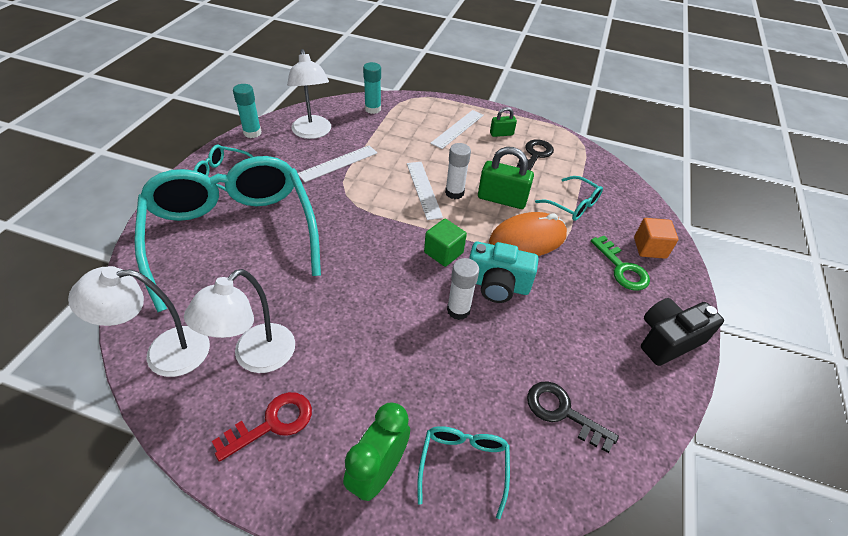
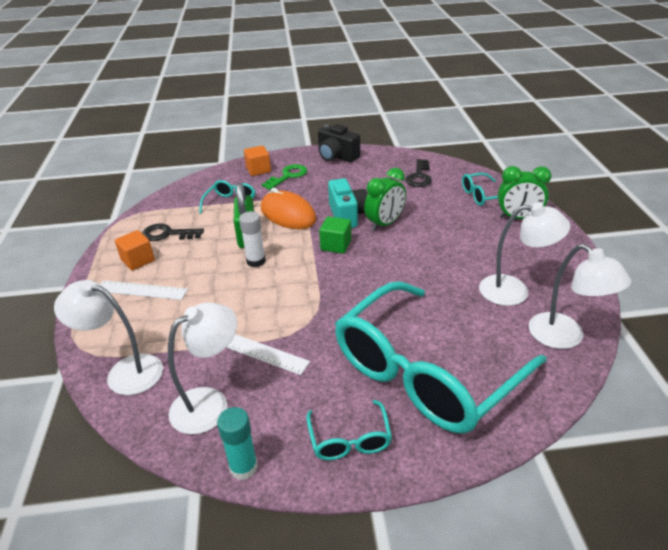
camera: 110 degrees left, 10 degrees down
red key [212,392,312,462] -> none
turquoise glue stick [363,62,381,114] -> white lamp [54,280,163,395]
white ruler [407,162,443,220] -> none
white glue stick [447,258,479,320] -> green clock [364,168,406,231]
green padlock [490,107,517,137] -> orange cube [115,230,155,271]

